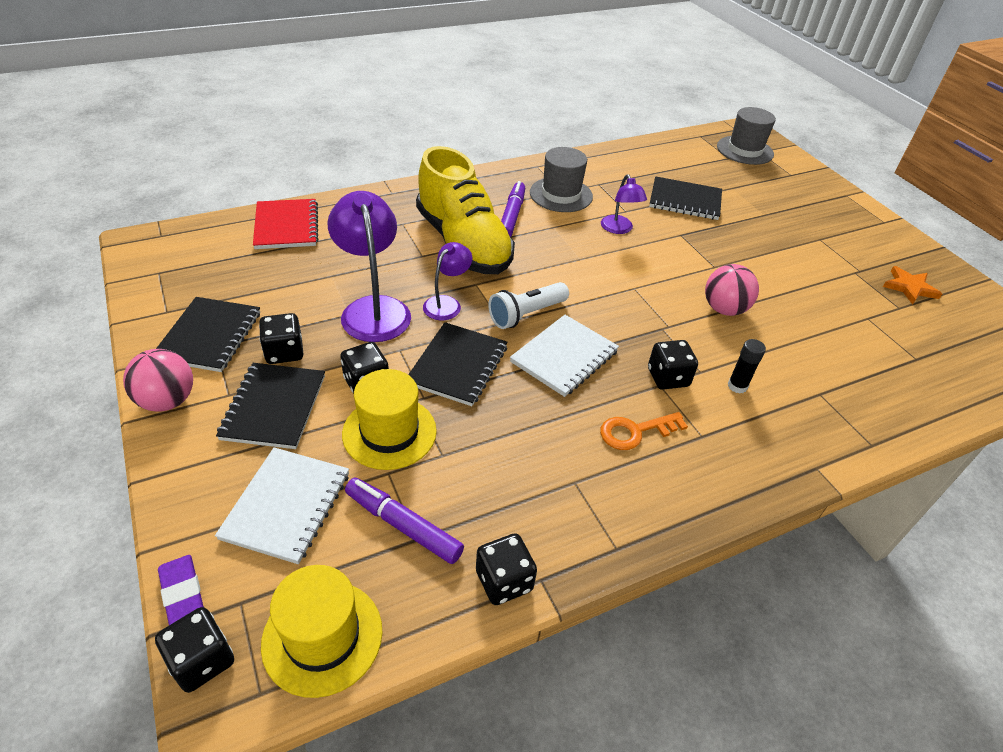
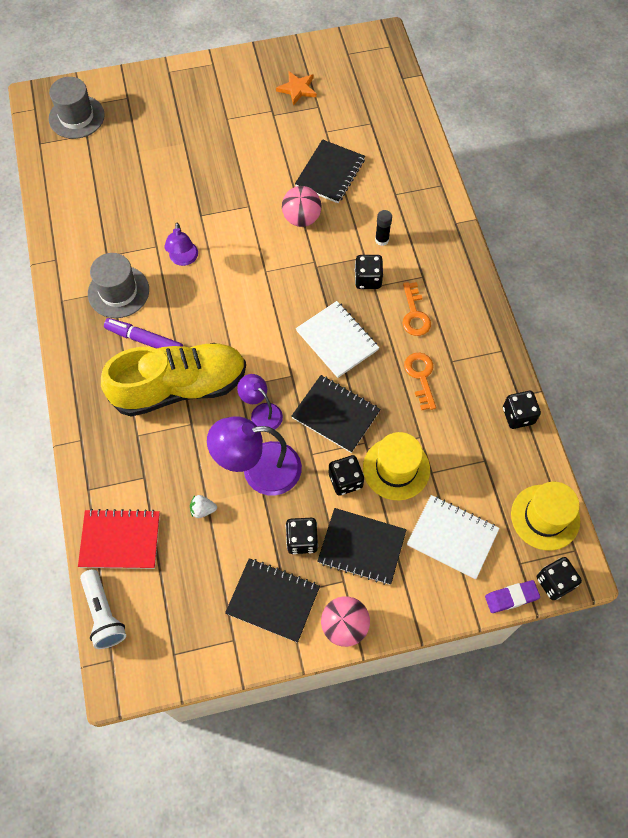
camera: 75 degrees left, 20 degrees up
purple marker [345,477,464,564] -> none
white flashlight [488,282,569,329] -> white flashlight moved to [80,569,126,649]
purple lamp [601,174,647,234] -> purple lamp turned 90 degrees clockwise [164,223,198,266]
black notebook [649,176,722,220] -> black notebook moved to [295,139,365,203]
none -> white strawberry [190,495,217,518]
none -> orange key [404,353,436,410]

